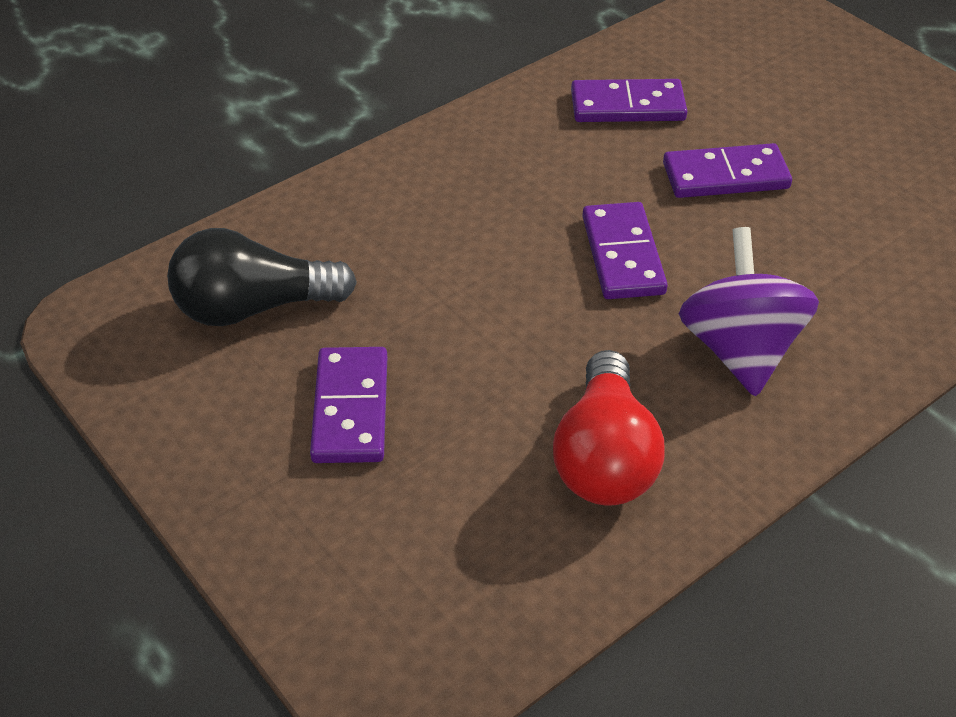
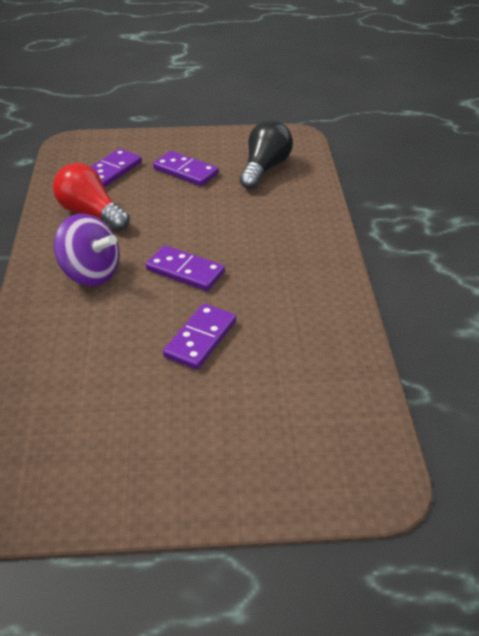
camera: 125 degrees right, 5 degrees down
purple domino [571,79,687,122] -> purple domino moved to [91,149,142,188]

